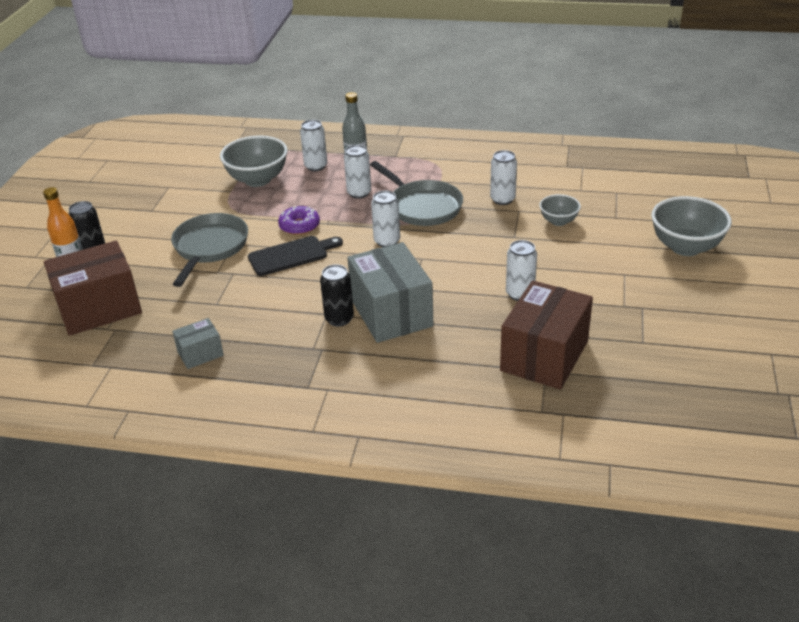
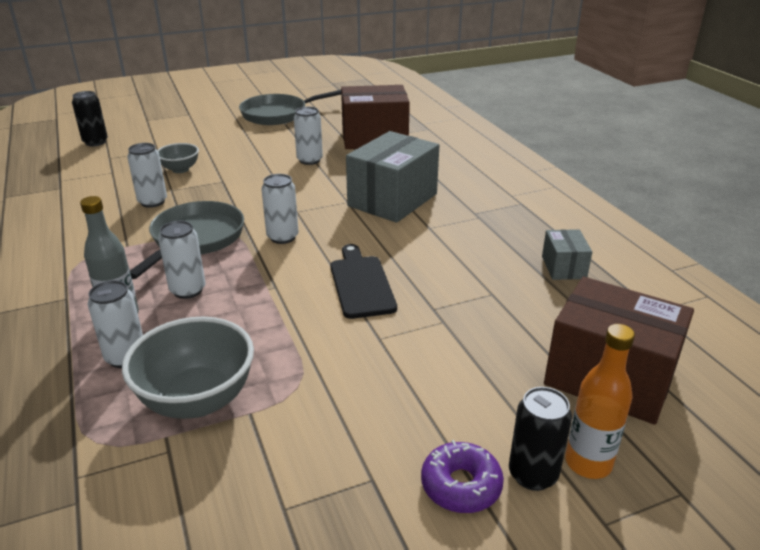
camera: 125 degrees left, 5 degrees down
grey pan [171,213,248,287] -> grey pan moved to [239,90,341,125]
grey box [172,318,224,369] -> grey box turned 60 degrees clockwise [542,229,592,280]
black cutting board [248,236,343,276] -> black cutting board turned 45 degrees clockwise [330,244,397,319]
purple donut [278,206,320,235] -> purple donut moved to [421,440,504,513]
black can [320,264,354,327] -> black can moved to [72,91,108,146]
grey bowl [651,196,732,256] -> none

